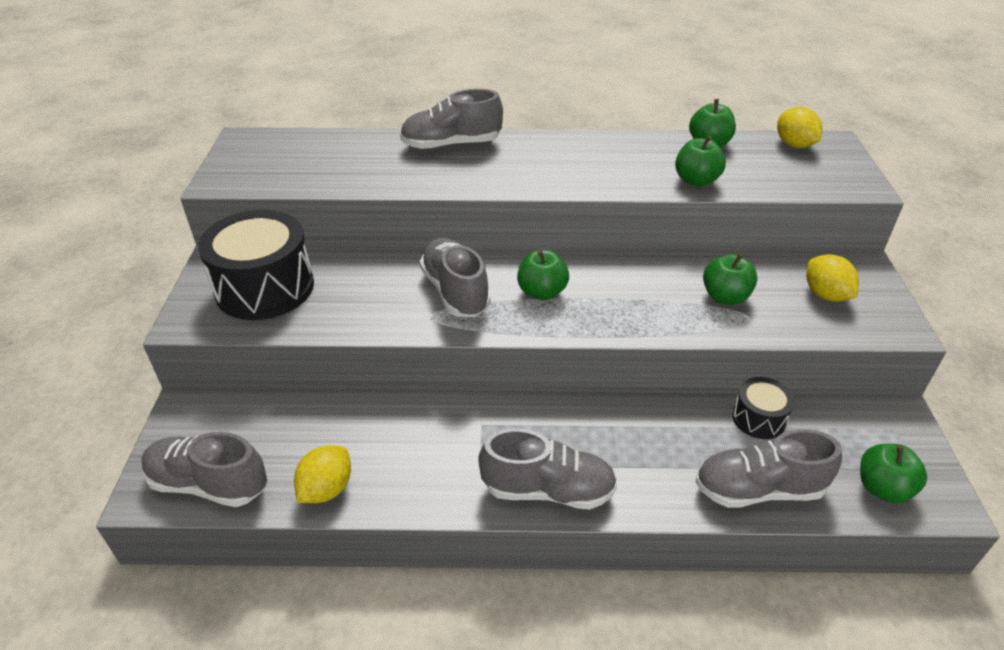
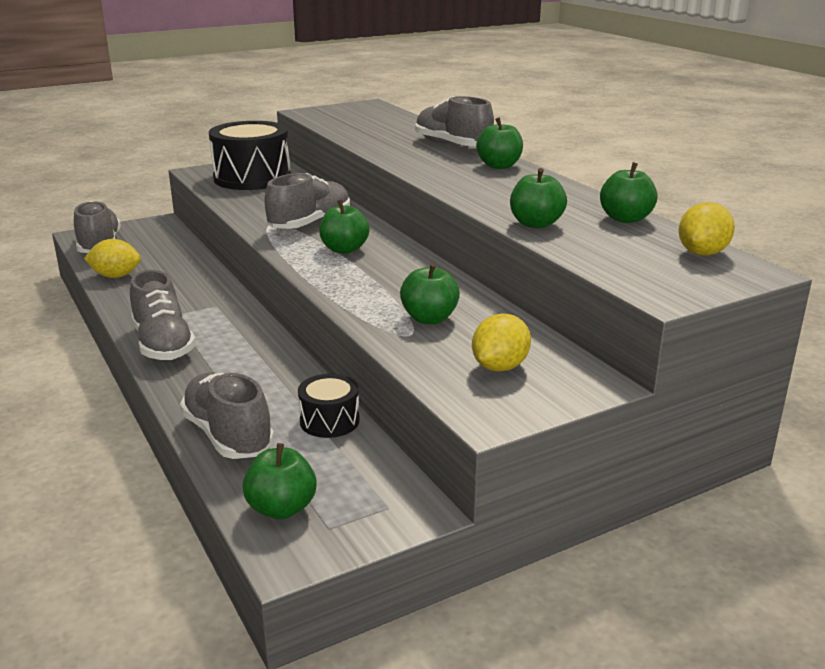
camera: 60 degrees right, 15 degrees down
none -> green apple [476,117,523,169]

